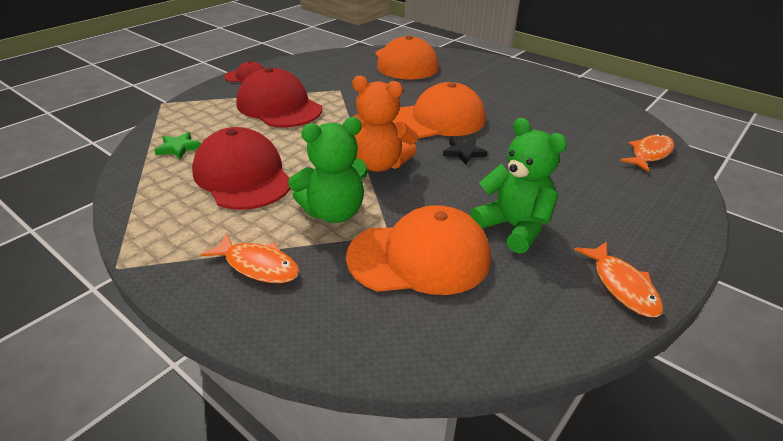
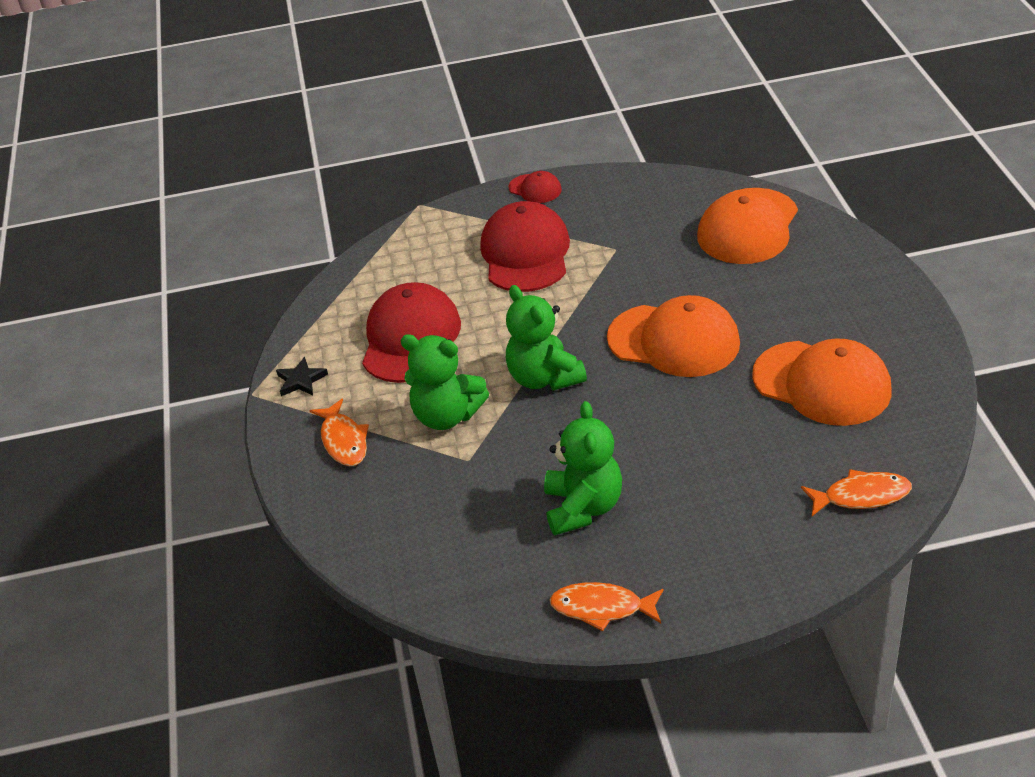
camera: 45 degrees right, 5 degrees up
green star [154,132,201,159] -> none
orange cap [346,205,491,295] -> orange cap moved to [752,338,892,426]
orange teddy bear [352,76,418,172] -> green teddy bear [506,285,587,391]
black star [443,138,487,165] -> black star moved to [276,357,328,396]
orange fish [574,242,663,317] -> orange fish turned 75 degrees clockwise [550,582,663,631]

